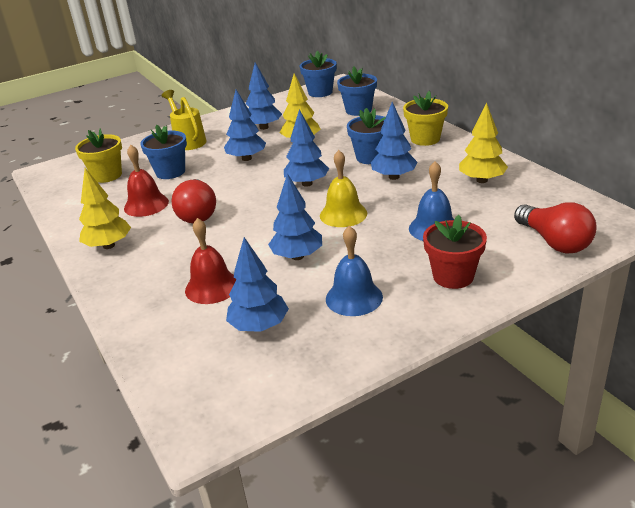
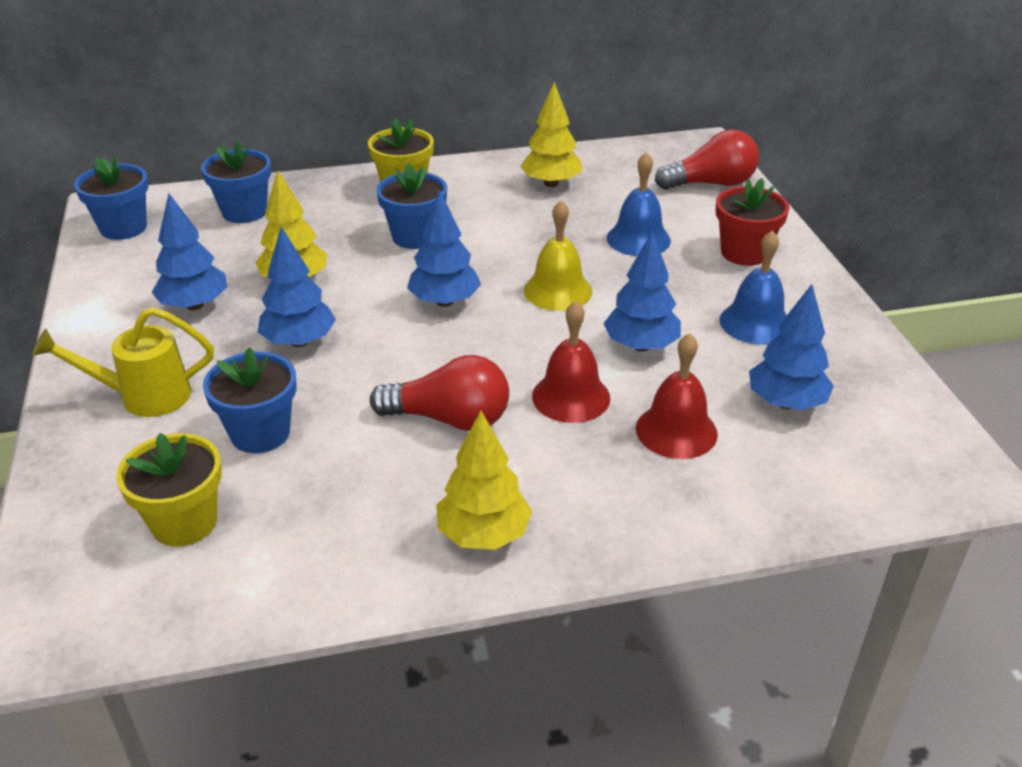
camera: 75 degrees left, 5 degrees up
red bell [124,145,169,217] -> red bell moved to [532,301,610,423]
blue tree [371,102,417,180] -> none

